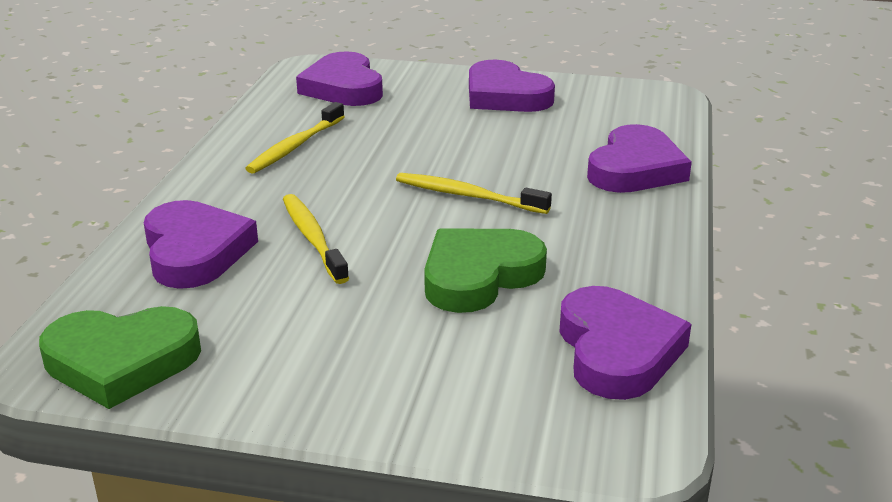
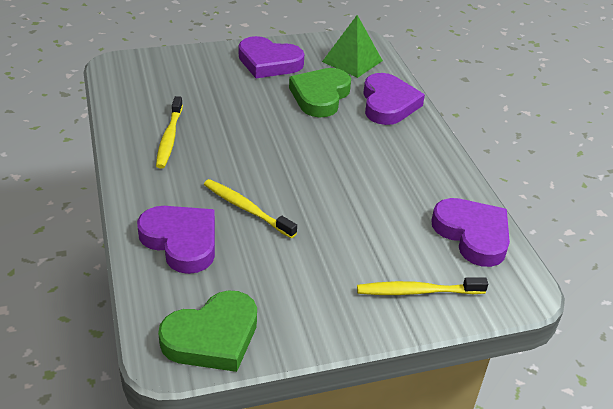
camera: 30 degrees left, 10 degrees up
purple heart [296,51,383,106] -> none
yellow toothbrush [396,173,552,214] -> yellow toothbrush moved to [357,277,488,295]
green heart [424,228,547,313] -> green heart moved to [289,68,351,117]
none -> green pyramid [322,15,383,78]

